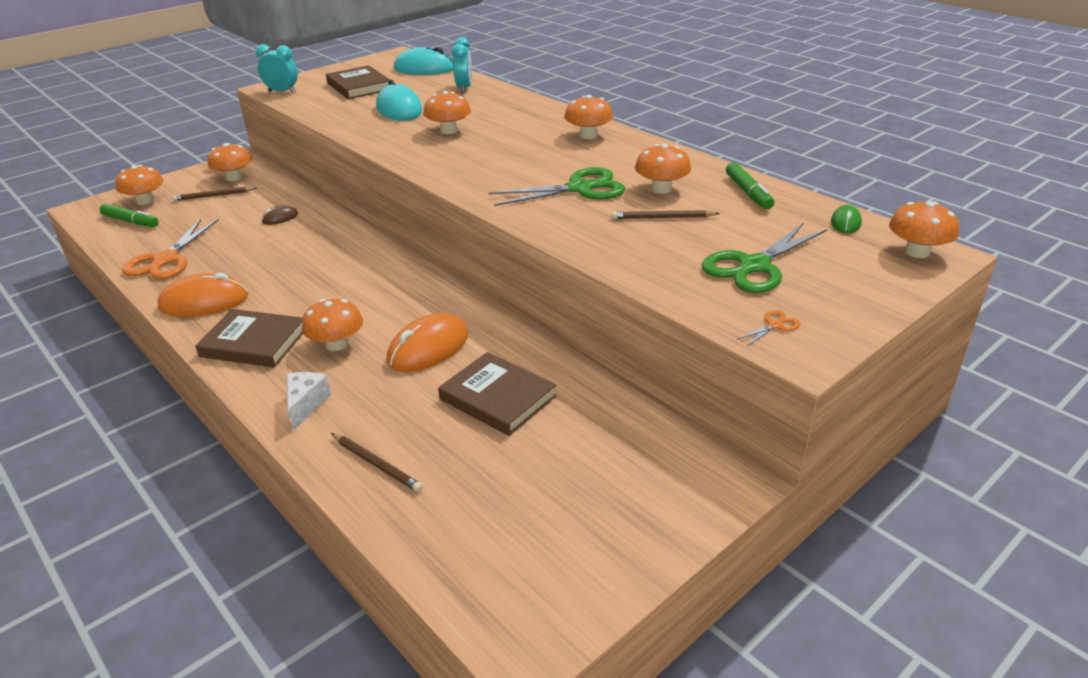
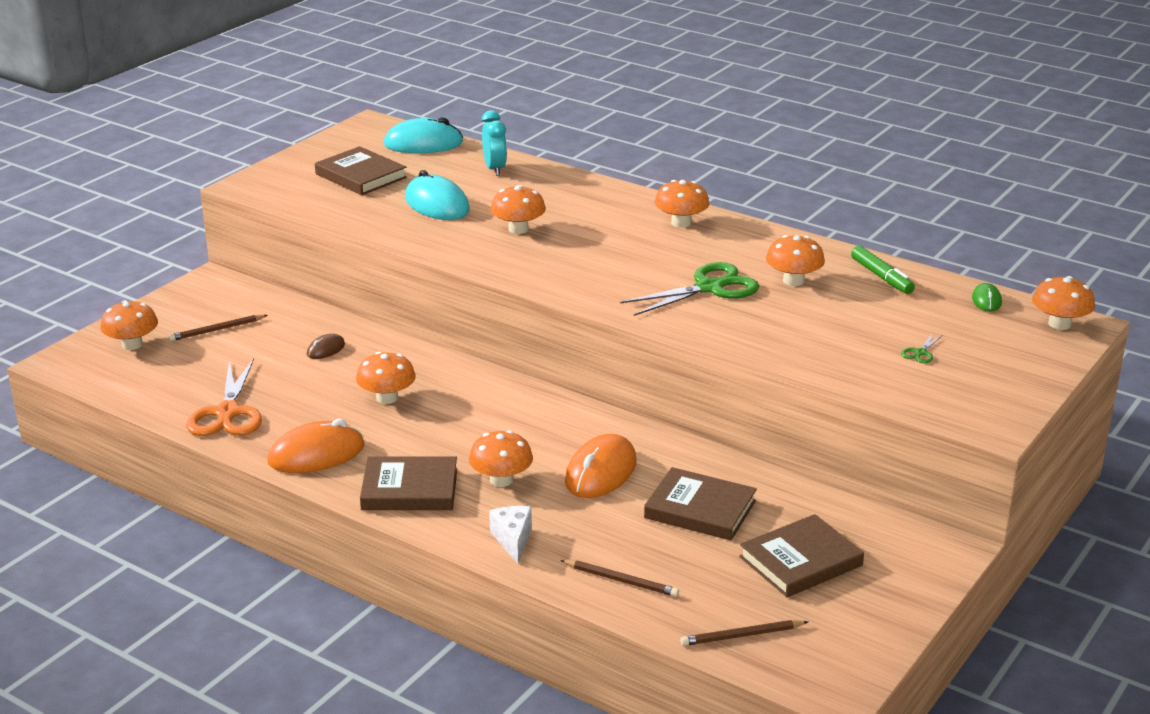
camera: 15 degrees left, 5 degrees down
green marker [99,204,158,227] -> none
orange mushroom [208,143,252,181] -> orange mushroom moved to [356,352,416,404]
turquoise clock [256,44,298,93] -> none
brown pencil [611,210,720,219] -> brown pencil moved to [680,620,808,646]
green scissors [702,222,827,293] -> green scissors [901,334,943,363], size x0.41
orange scissors [736,310,800,346] -> none
none -> brown book [739,514,864,597]

